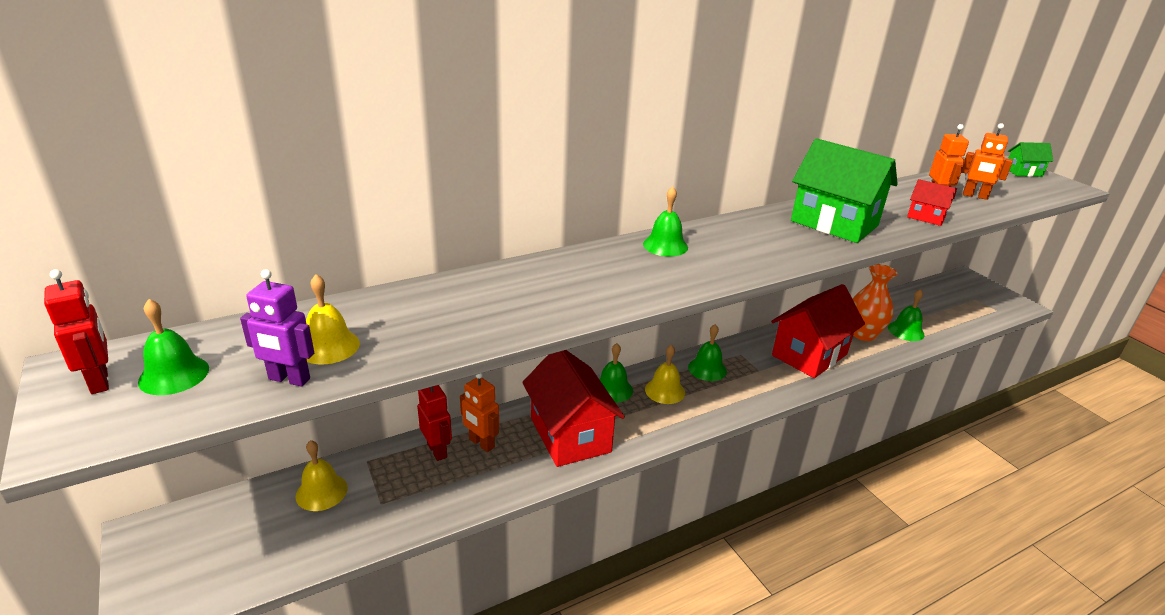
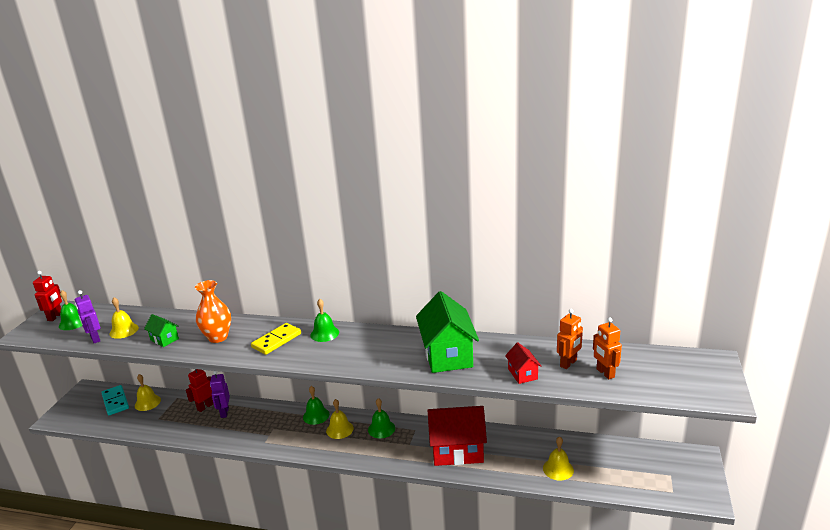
camera: 45 degrees right, 5 degrees down
red robot [417,385,452,461] -> red robot turned 150 degrees counterclockwise [186,369,213,412]
orange robot [460,373,499,452] -> purple robot [210,371,230,418]
red house [522,350,625,467] -> none
orange vase [853,264,898,341] -> orange vase moved to [195,280,231,343]
green bell [888,289,925,341] -> yellow bell [543,437,574,481]
green house [1008,142,1053,177] -> green house moved to [144,314,179,347]
none -> turquoise domino [101,385,129,415]
none -> yellow domino [251,323,301,355]

